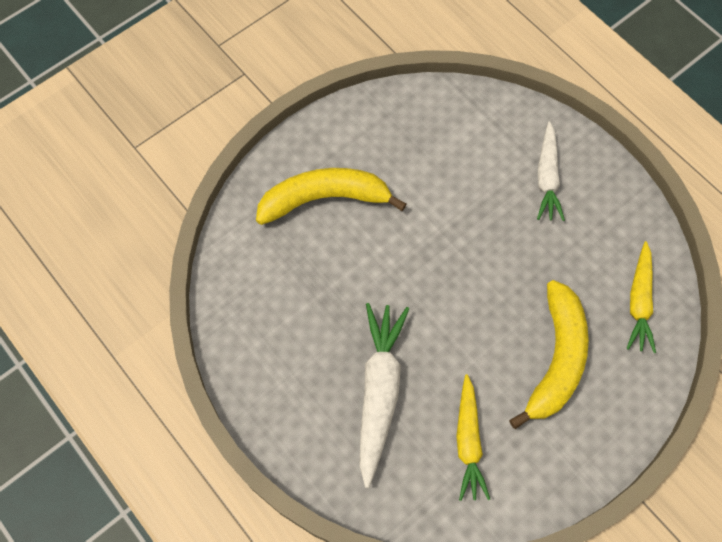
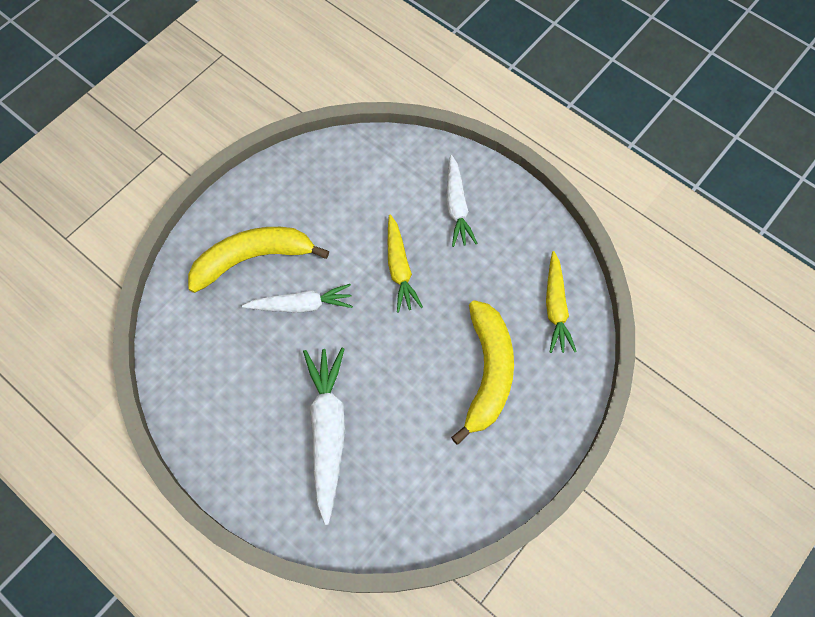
camera: 10 degrees left, 0 degrees up
yellow carrot [456,374,490,501] -> yellow carrot moved to [388,214,423,313]
none -> white carrot [242,284,353,313]

